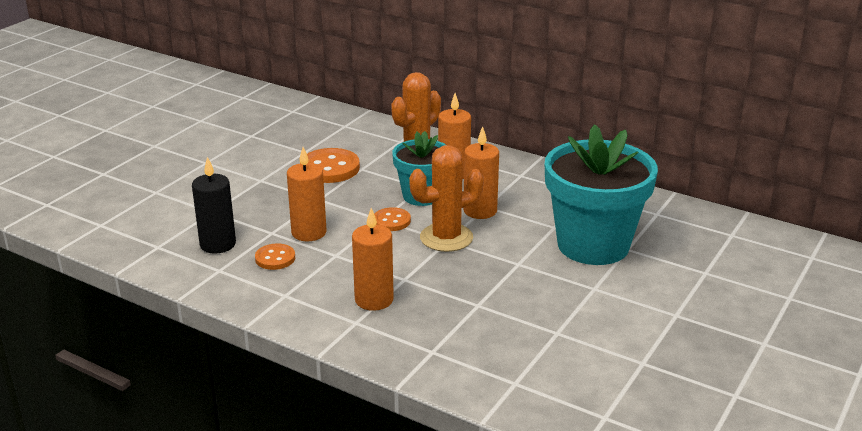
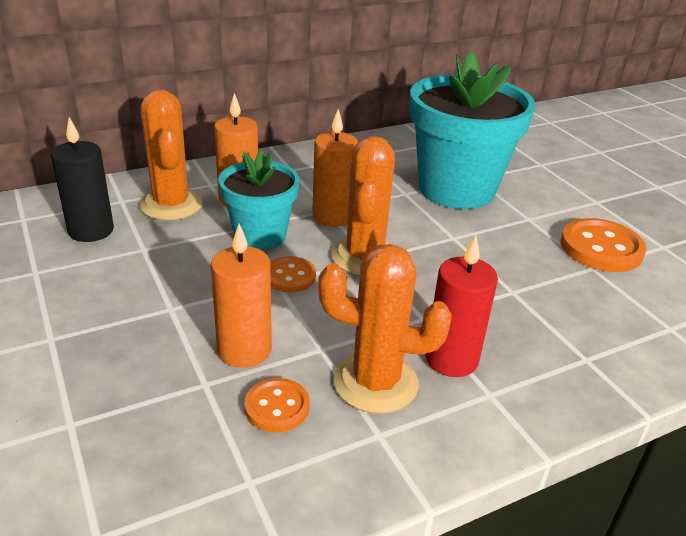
camera: 60 degrees left, 5 degrees up
black candle [192,157,236,254] -> black candle moved to [51,117,114,242]
orange button [307,148,360,183] -> orange button moved to [561,218,646,272]
orange candle [352,208,394,311] -> red candle [425,235,498,377]
none -> orange cactus [318,244,452,414]

